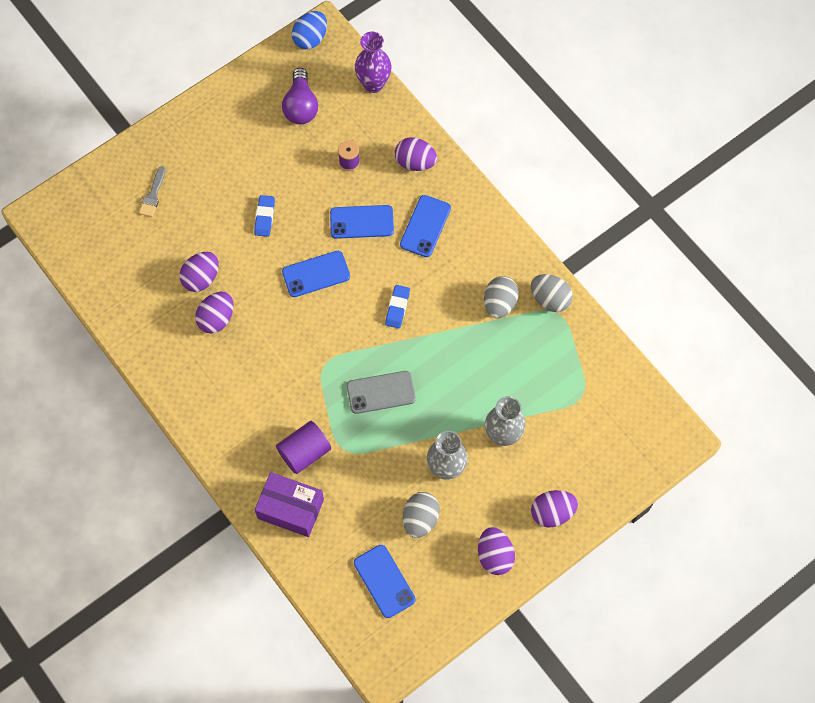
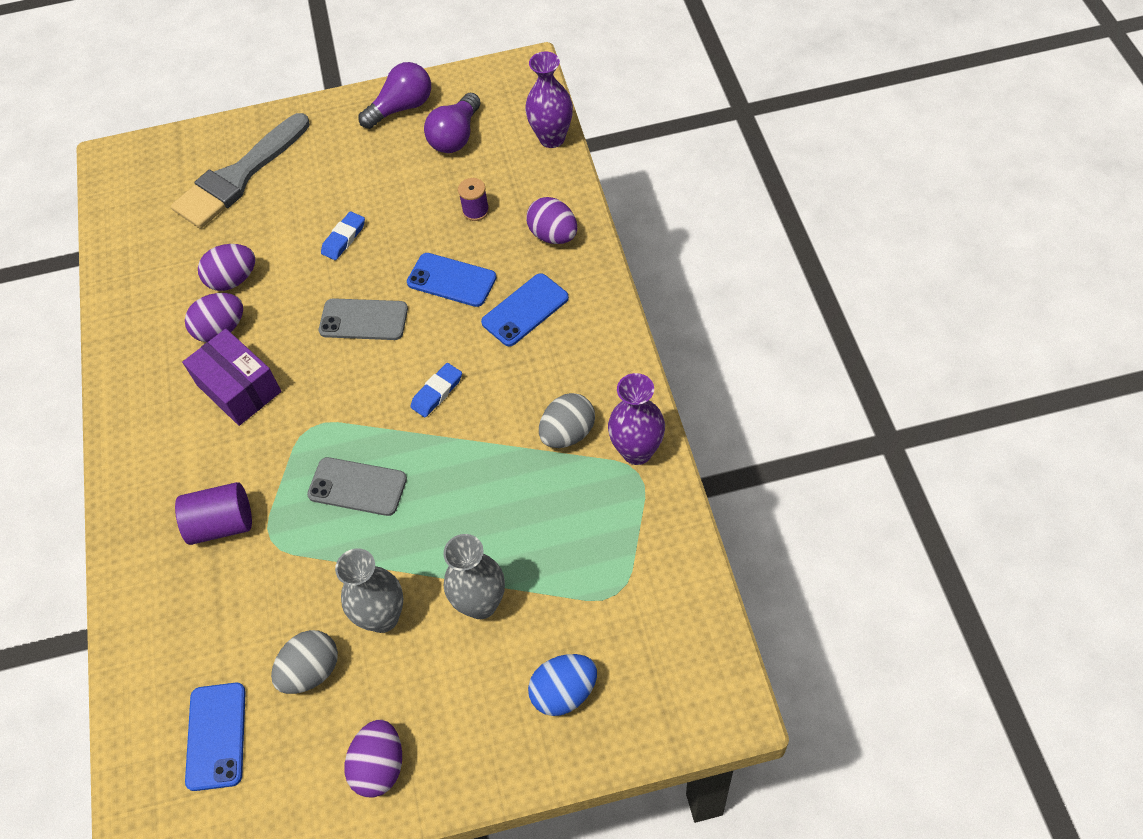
camera: 30 degrees right, 10 degrees down
grey brush [139,166,165,217] -> grey brush [171,113,310,229], size x2.40
purple box [255,472,324,537] -> purple box moved to [182,329,281,426]
blue phone [282,251,350,297] -> grey phone [319,298,408,340]
blue egg [292,11,327,49] -> blue egg moved to [528,654,597,716]
grey egg [531,274,573,312] -> purple vase [608,373,665,465]
purple egg [531,490,578,528] -> none
none -> purple light bulb [359,62,431,129]

